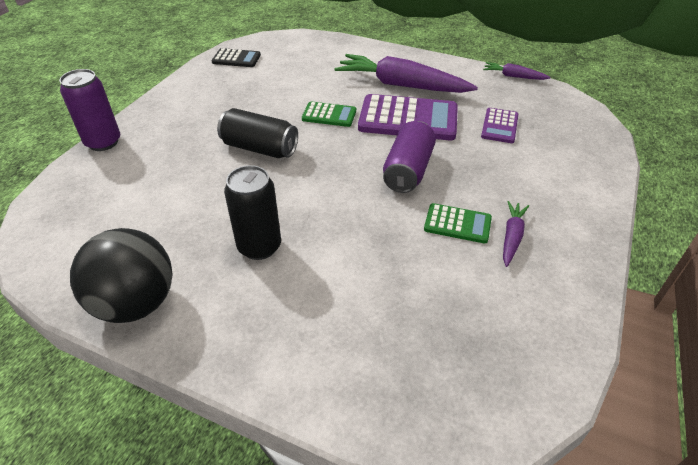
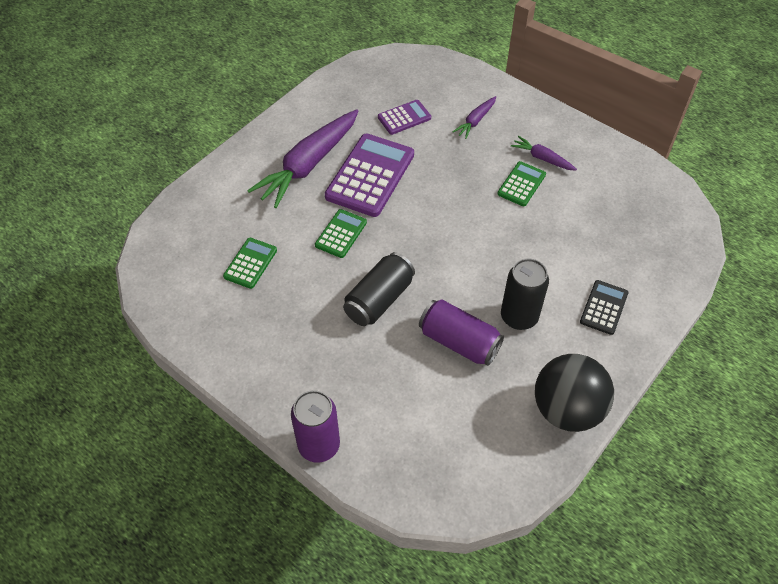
camera: 75 degrees left, 10 degrees up
black calculator [212,48,261,67] -> black calculator moved to [580,280,628,335]
purple can [383,121,436,193] -> purple can moved to [419,299,504,366]
purple calculator [481,108,518,143] -> purple calculator turned 60 degrees counterclockwise [378,100,431,135]
purple carrot [483,62,551,80] -> purple carrot moved to [452,96,496,139]
none -> green calculator [223,238,277,289]

